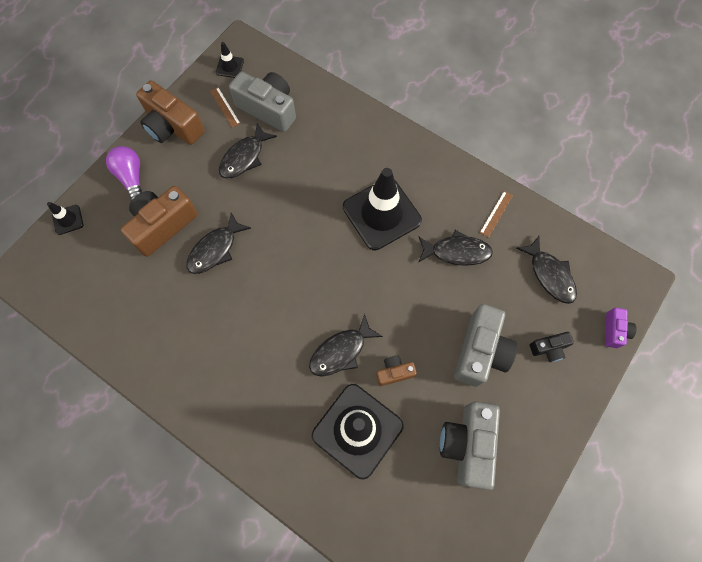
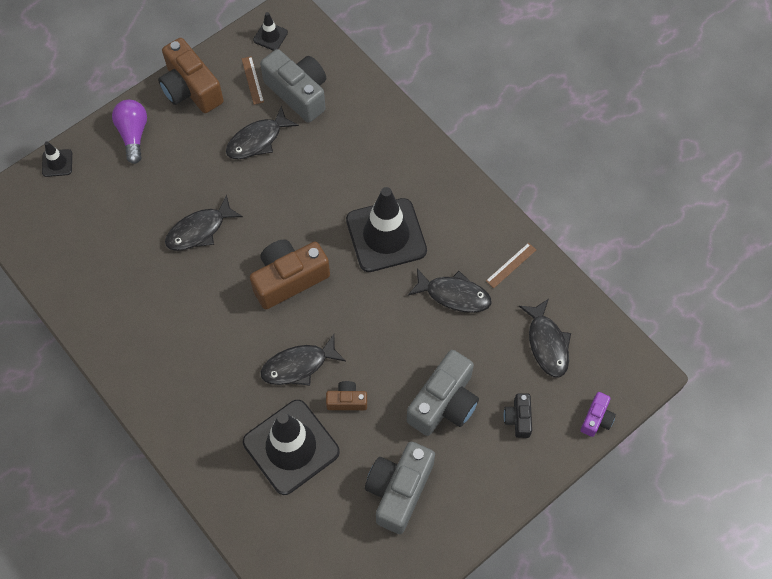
camera: 15 degrees right, 5 degrees down
brown camera [120,186,198,257] -> brown camera moved to [250,239,330,309]
black camera [530,332,574,362] -> black camera turned 90 degrees clockwise [504,393,532,438]

